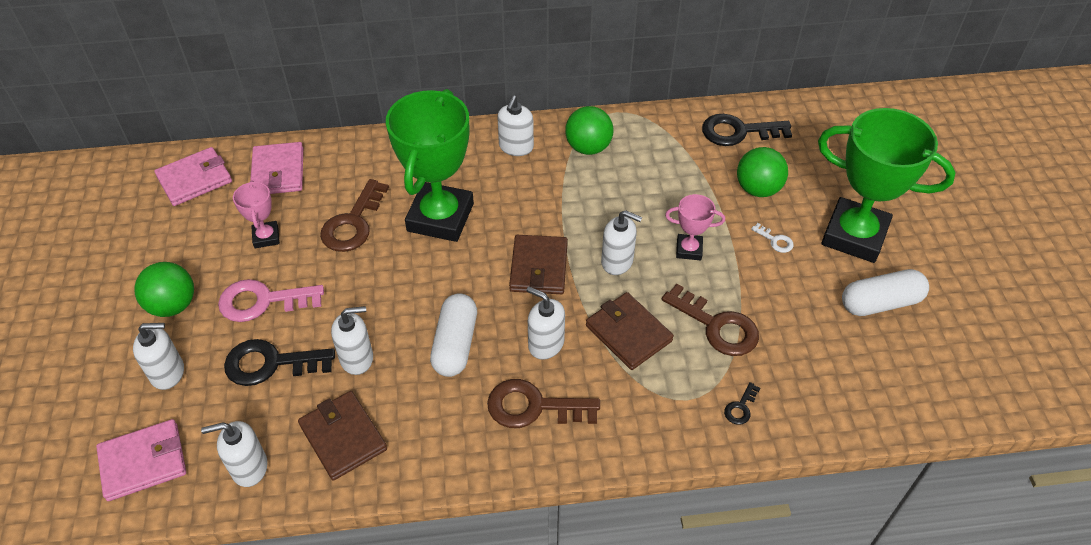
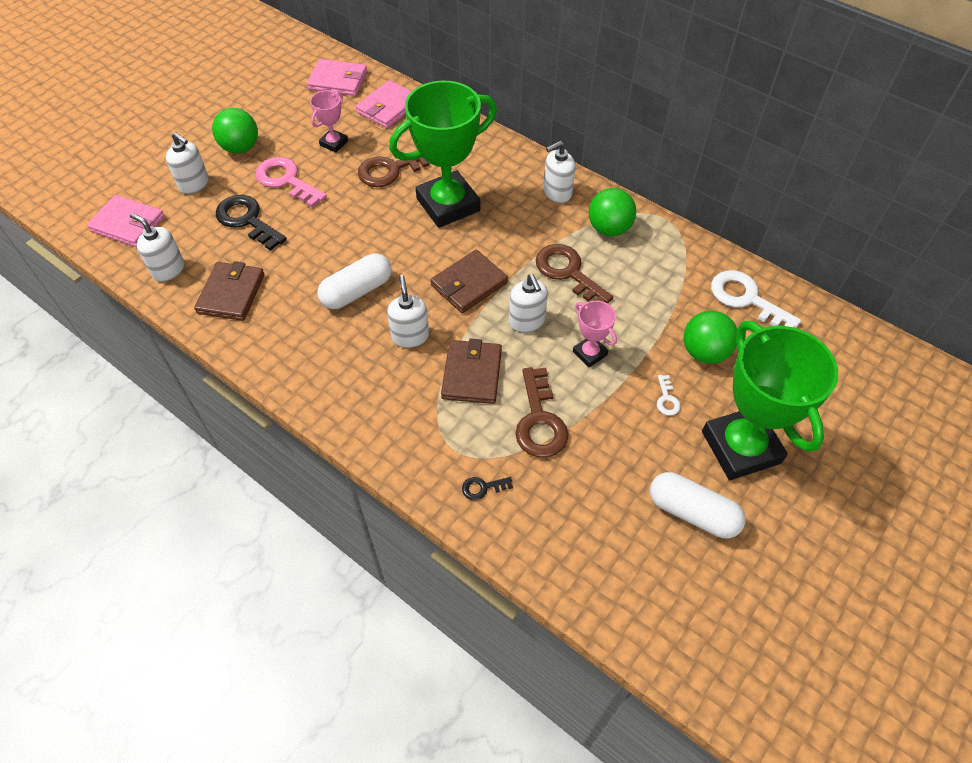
camera: 45 degrees right, 5 degrees up
white soap dispenser [331,306,373,375] -> none
brown key [487,379,600,428] -> brown key moved to [536,244,613,303]
black key [702,114,792,146] -> white key [711,270,801,328]

